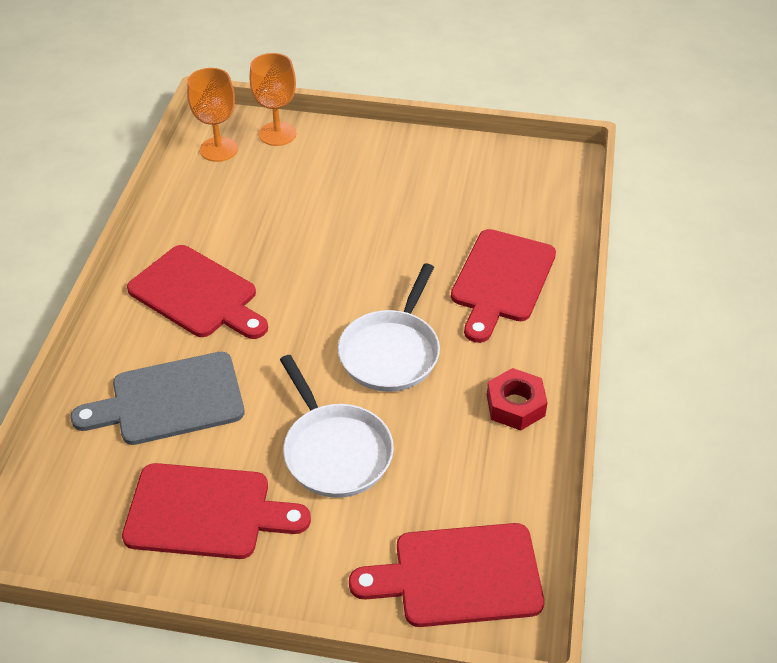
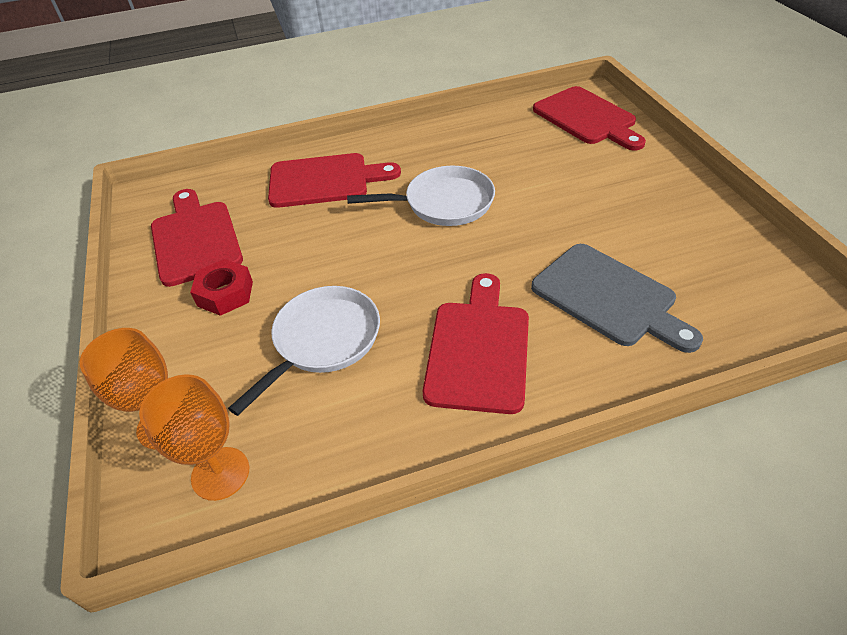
camera: 115 degrees left, 0 degrees up
red cutting board [122,463,311,559] -> red cutting board moved to [151,189,243,287]
white pan [280,355,394,498] -> white pan moved to [228,286,380,416]
red nut [487,368,548,431] -> red nut moved to [190,259,253,316]

